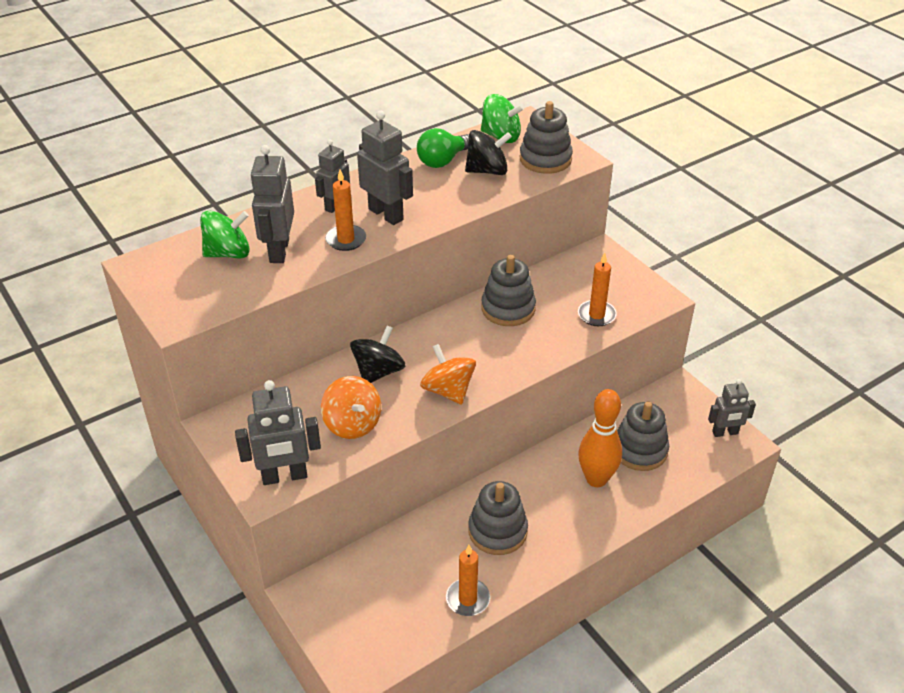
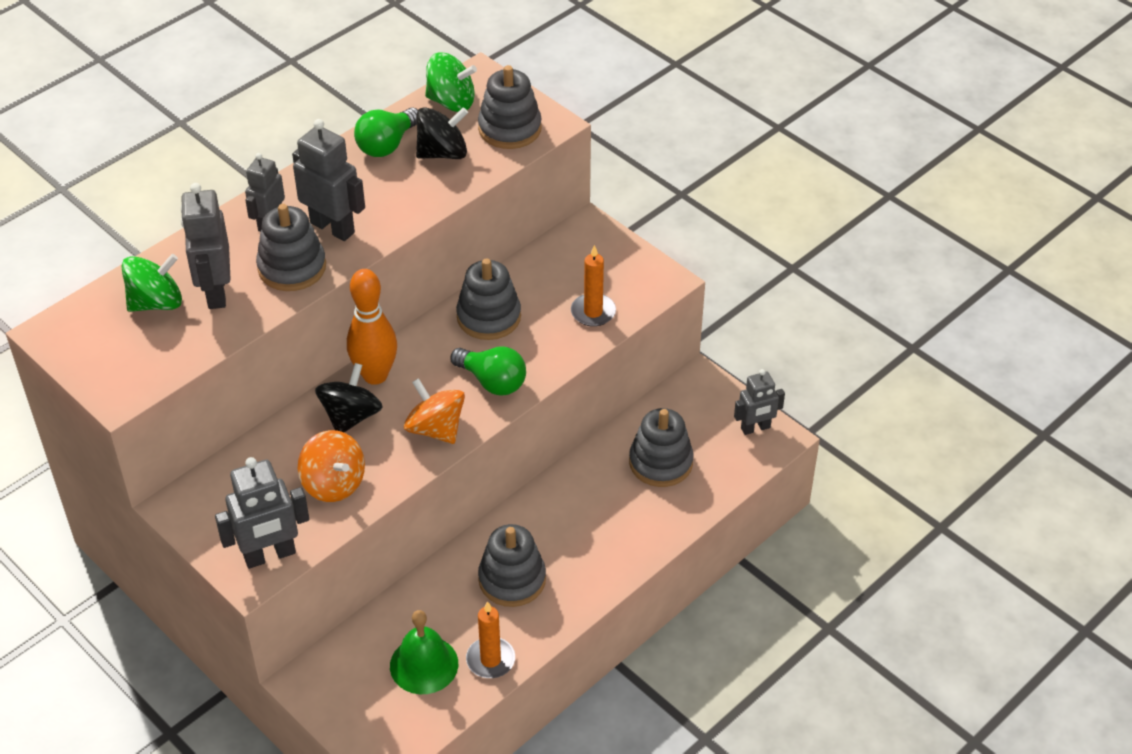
camera: 10 degrees left, 5 degrees up
orange candle [325,170,366,251] -> grey stacking toy [256,204,326,291]
orange bowling pin [578,389,622,487] -> orange bowling pin moved to [347,269,397,385]
none -> green bell [390,610,458,694]
none -> green light bulb [450,347,526,396]

